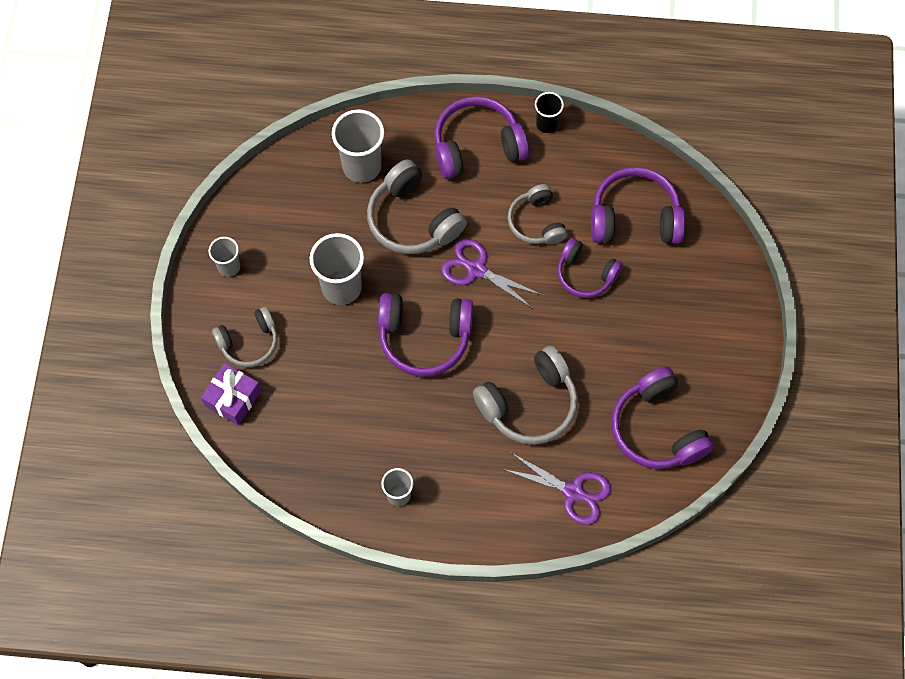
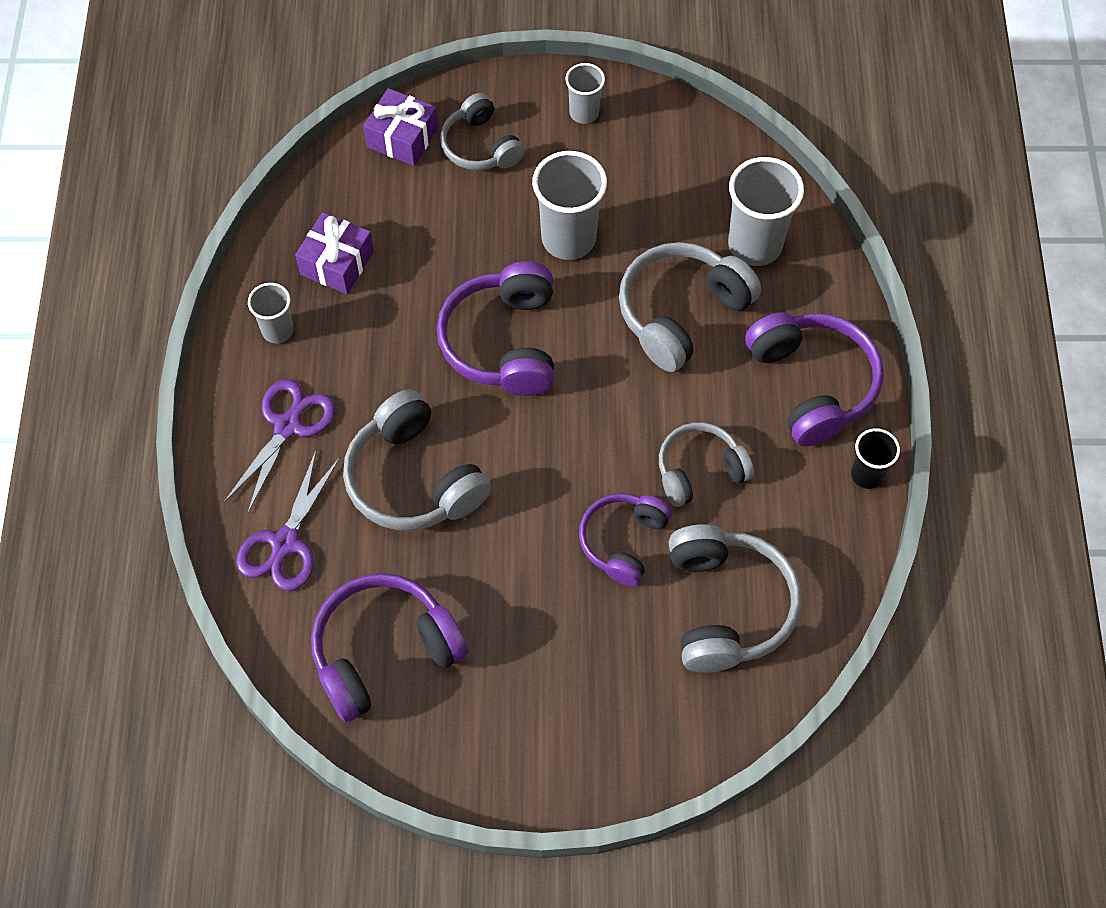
camera: 85 degrees right, 5 degrees down
purple scissors [441,238,542,309] -> purple scissors moved to [224,379,335,514]
purple headphones [591,167,685,244] -> grey headphones [669,524,802,673]
none -> purple gift [295,212,374,294]

